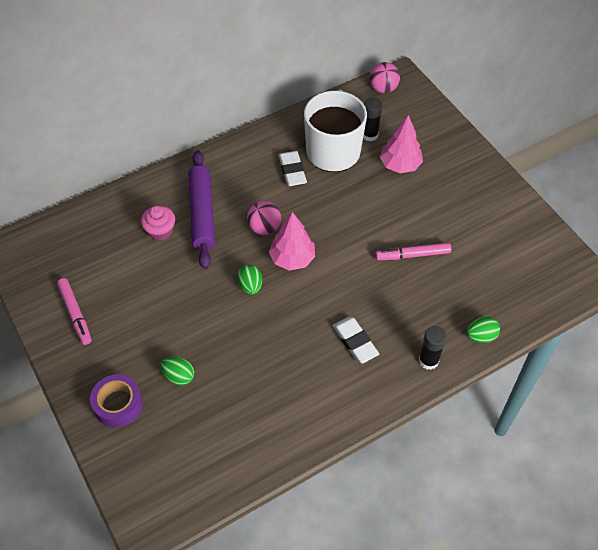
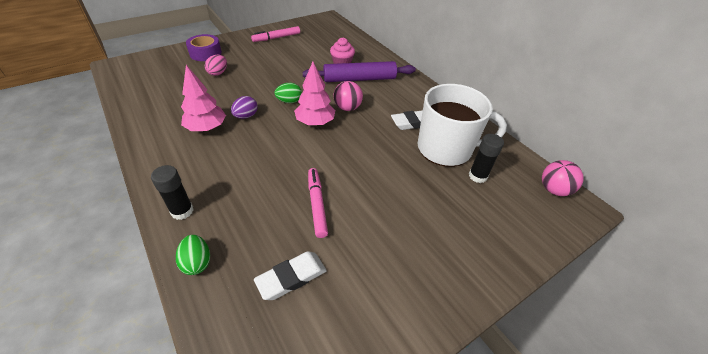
camera: 85 degrees right, 10 degrees down
green egg [161,356,194,385] -> pink egg [205,55,227,76]
white eraser [332,317,379,363] -> white eraser moved to [254,251,327,300]
pink tree [380,115,423,173] -> pink tree moved to [181,65,226,131]
none -> purple egg [231,96,258,119]

